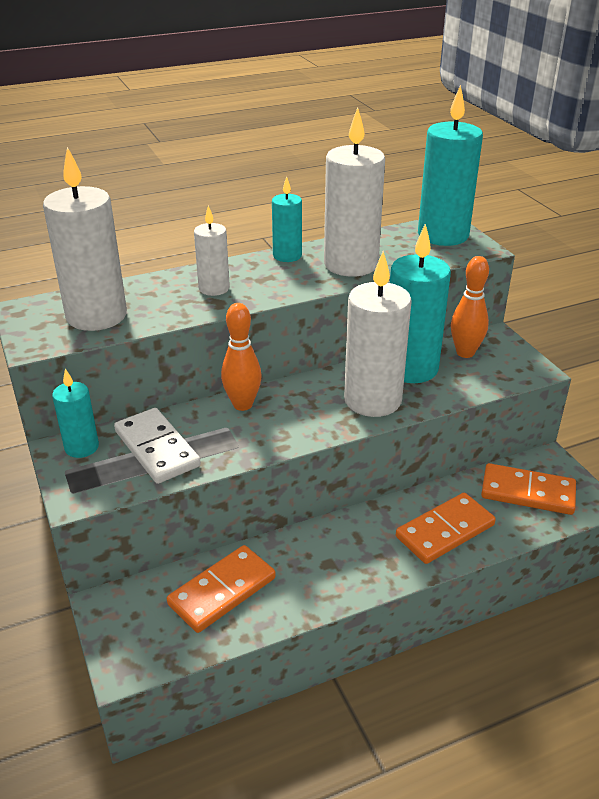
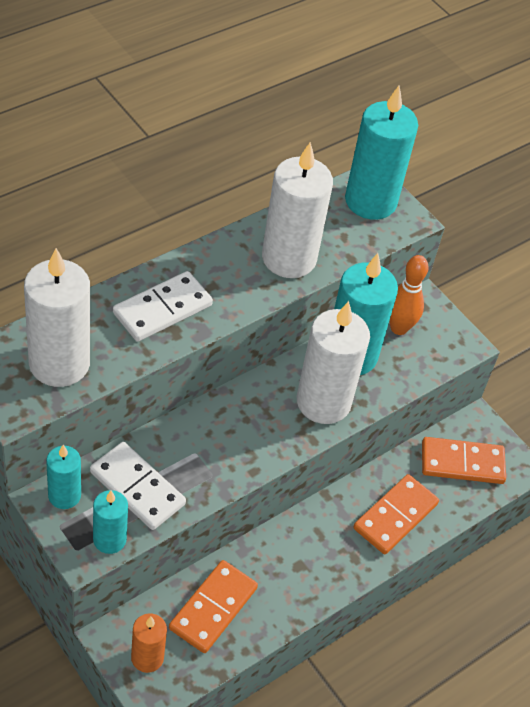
camera: 20 degrees left, 15 degrees up
white candle [194,206,230,296] -> white domino [113,271,213,342]
orange bowling pin [221,303,262,411] -> none
turquoise candle [272,176,302,262] -> turquoise candle moved to [93,490,128,554]
none -> orange candle [131,613,167,673]

